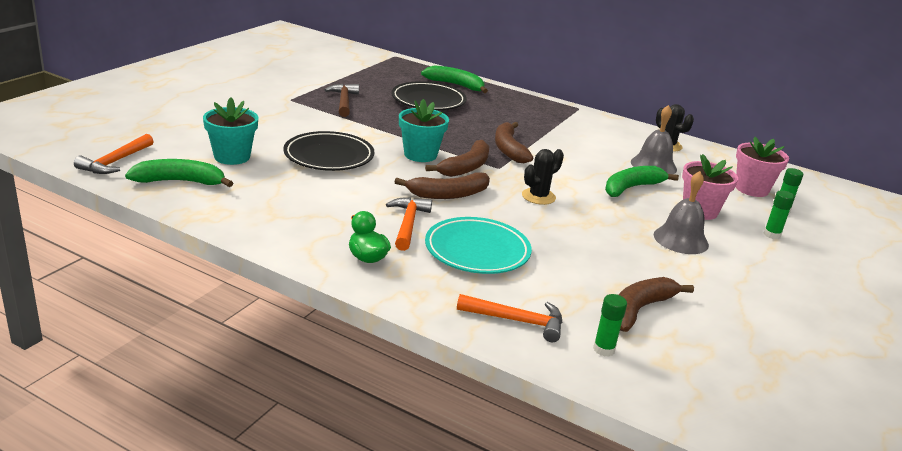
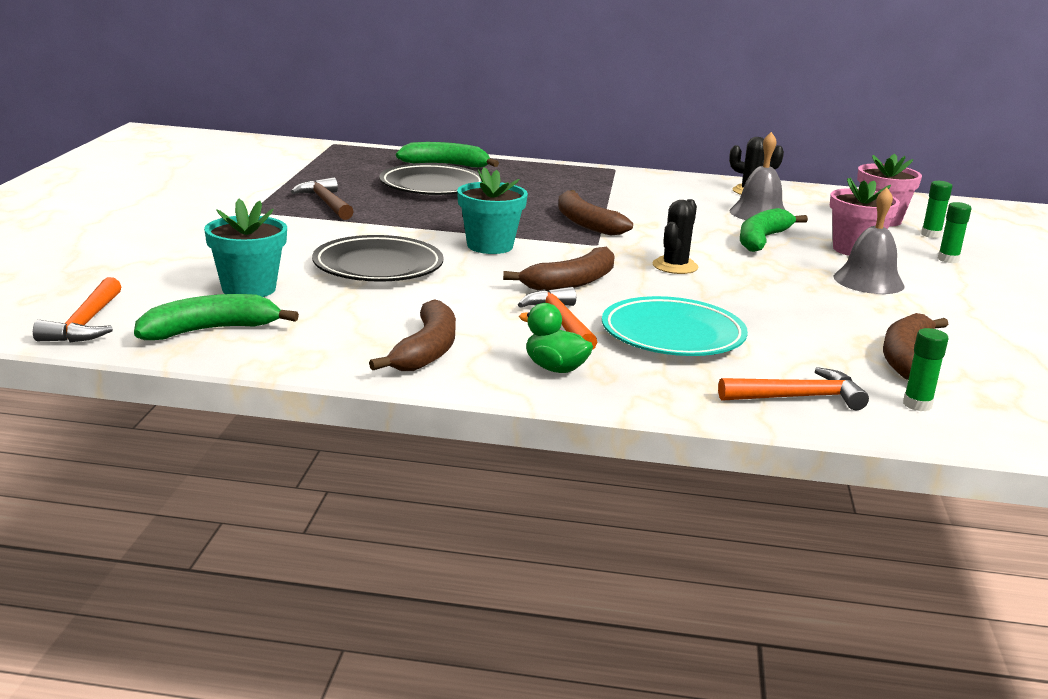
camera: 20 degrees left, 5 degrees down
brown banana [425,140,489,177] -> brown banana moved to [369,299,456,371]

